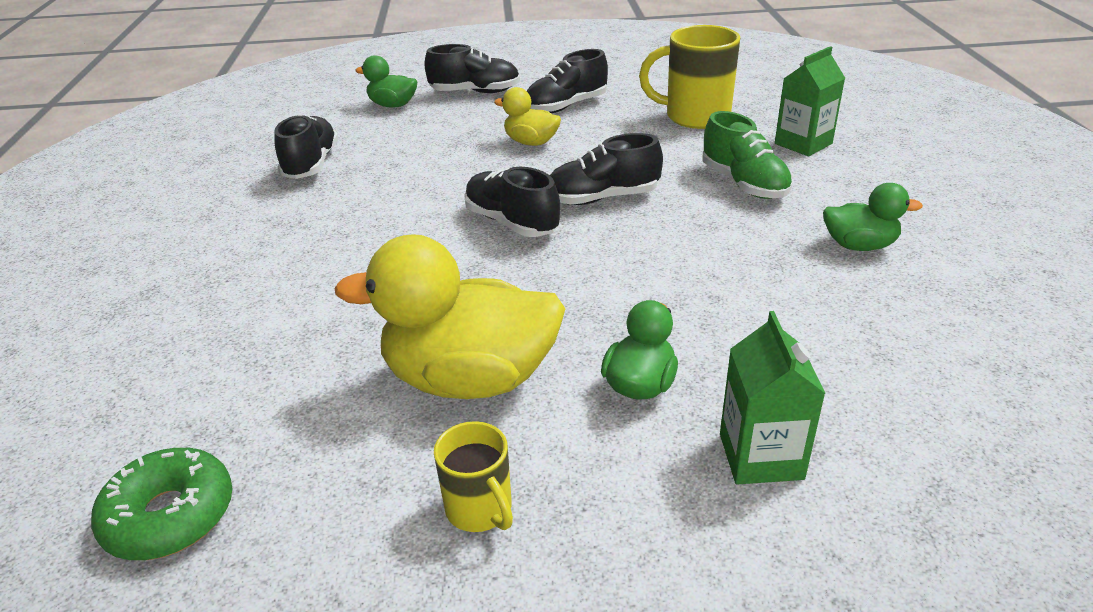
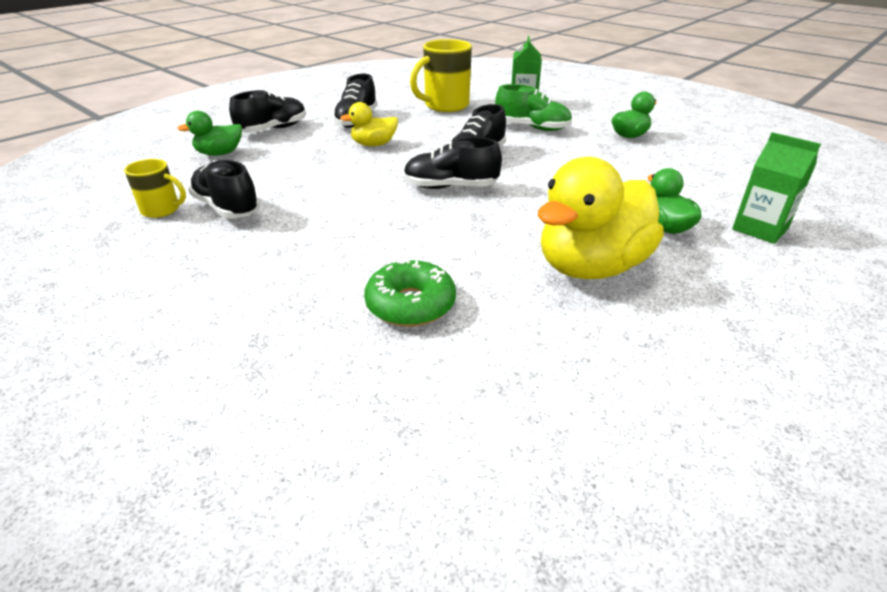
camera: 45 degrees left, 0 degrees up
green donut [91,448,232,560] -> green donut moved to [364,259,456,327]
yellow mug [434,421,513,532] -> yellow mug moved to [124,159,186,218]

